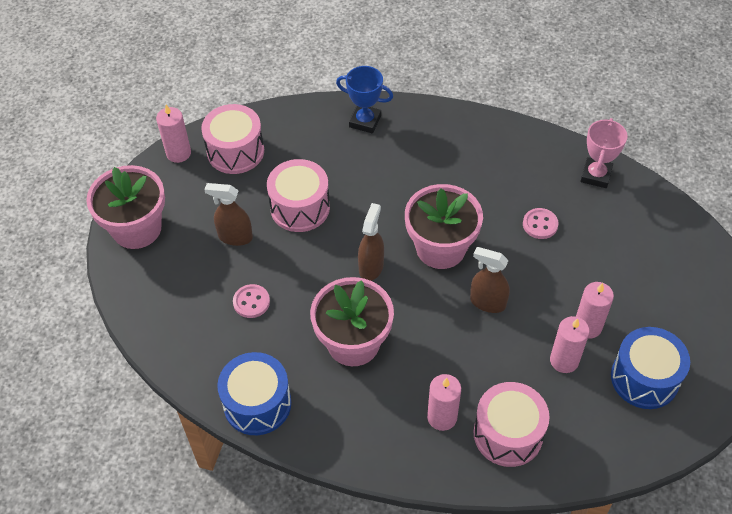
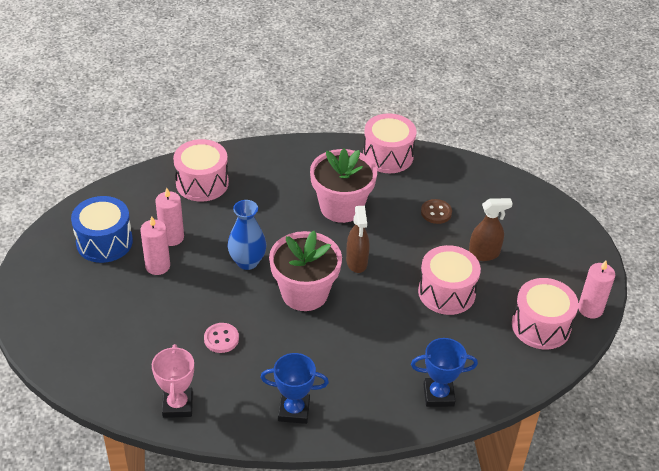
camera: 155 degrees right, 10 degrees down
pink flower pot [86,165,165,249] -> none
blue drum [217,352,291,435] -> pink drum [363,113,416,173]
pink button [233,284,270,318] -> brown button [421,199,452,224]
pink candle [427,374,461,431] -> none
brown spray bottle [470,247,510,313] -> blue vase [228,200,266,270]
none -> blue trophy [260,353,329,424]

